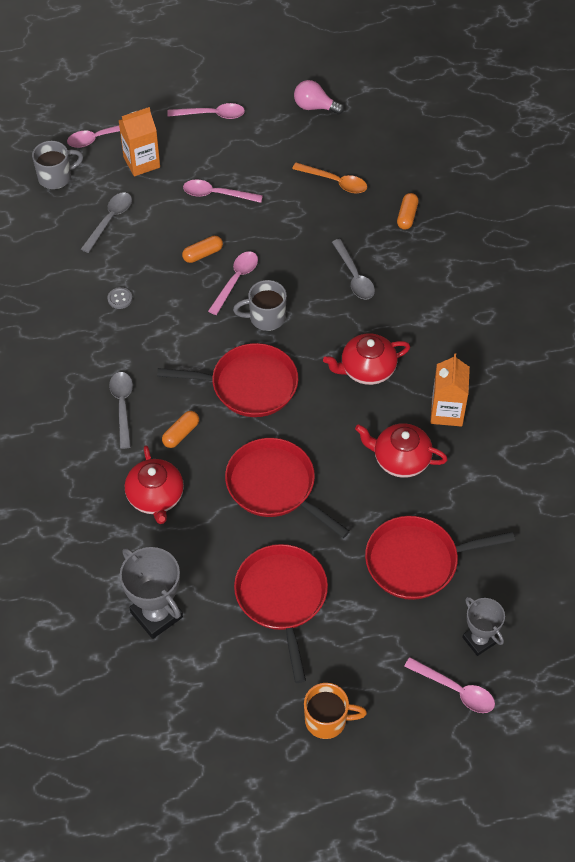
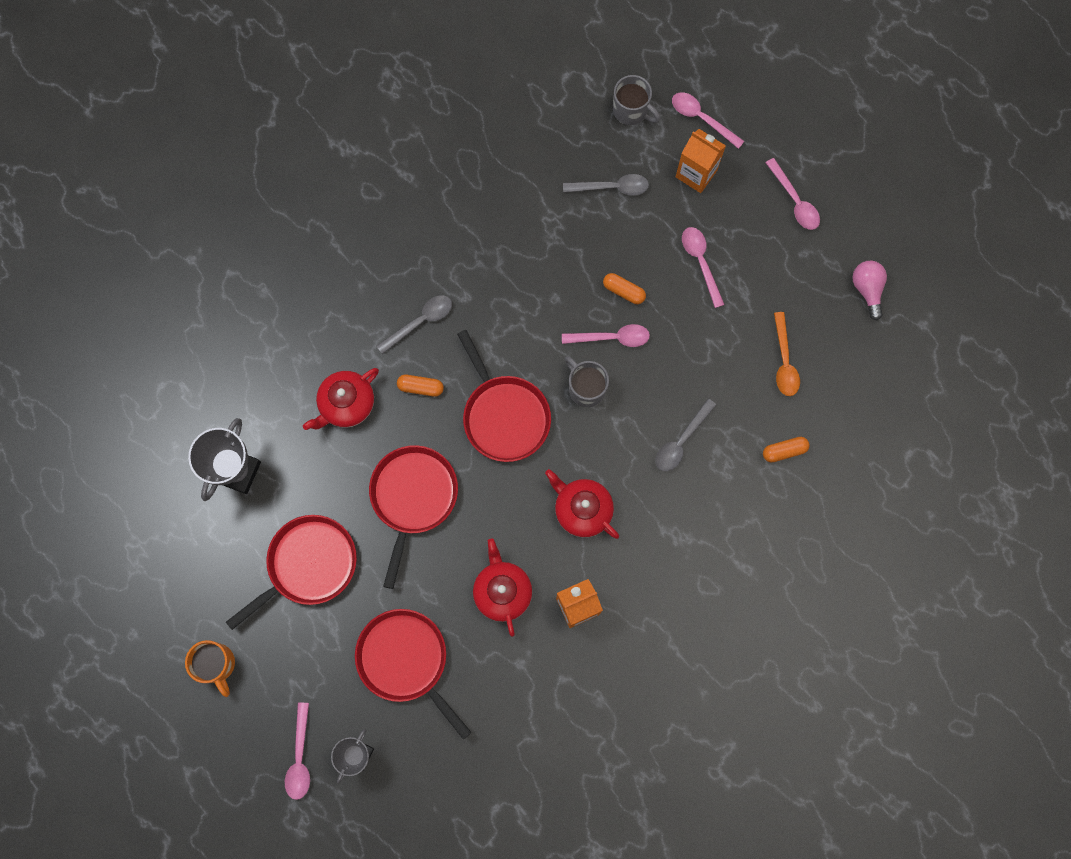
camera: 60 degrees right, 20 degrees up
grey button [107,287,132,309] -> none

